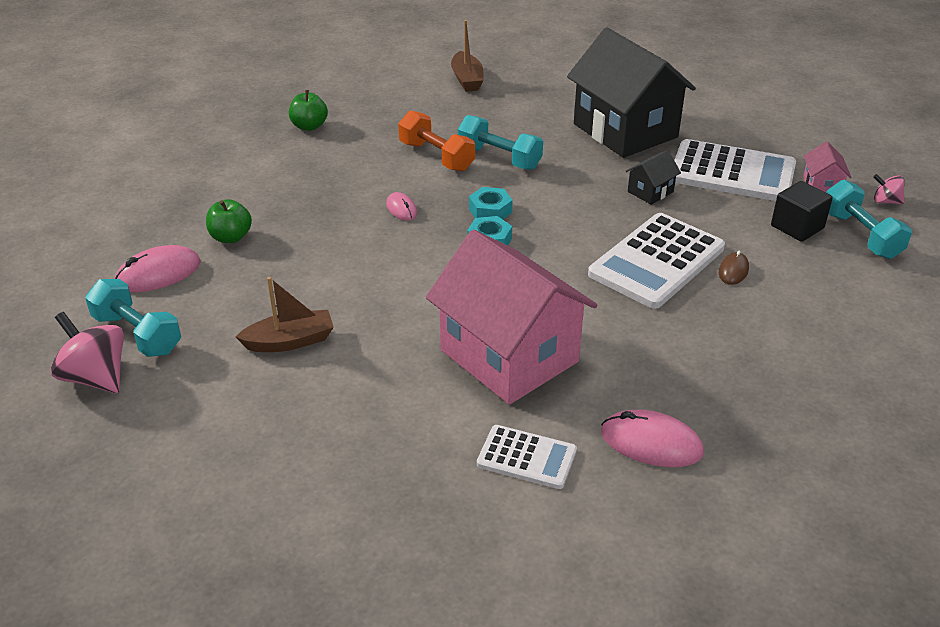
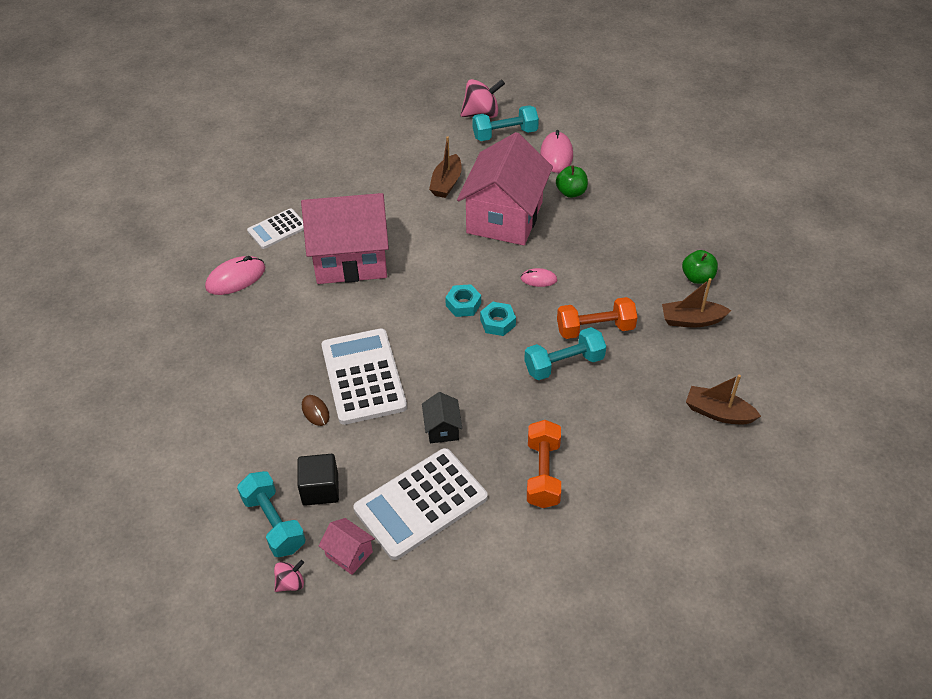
camera: 125 degrees right, 10 degrees up
black house [567,27,696,158] -> orange dumbbell [527,420,561,508]
turquoise dumbbell [826,180,912,259] -> turquoise dumbbell turned 45 degrees clockwise [237,471,306,557]
none -> pink house [457,132,553,245]
none -> brown boat [662,278,731,327]

